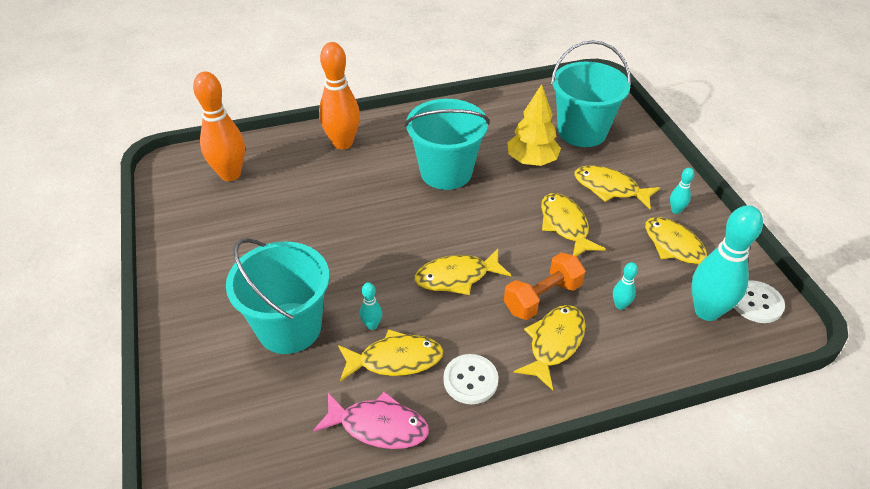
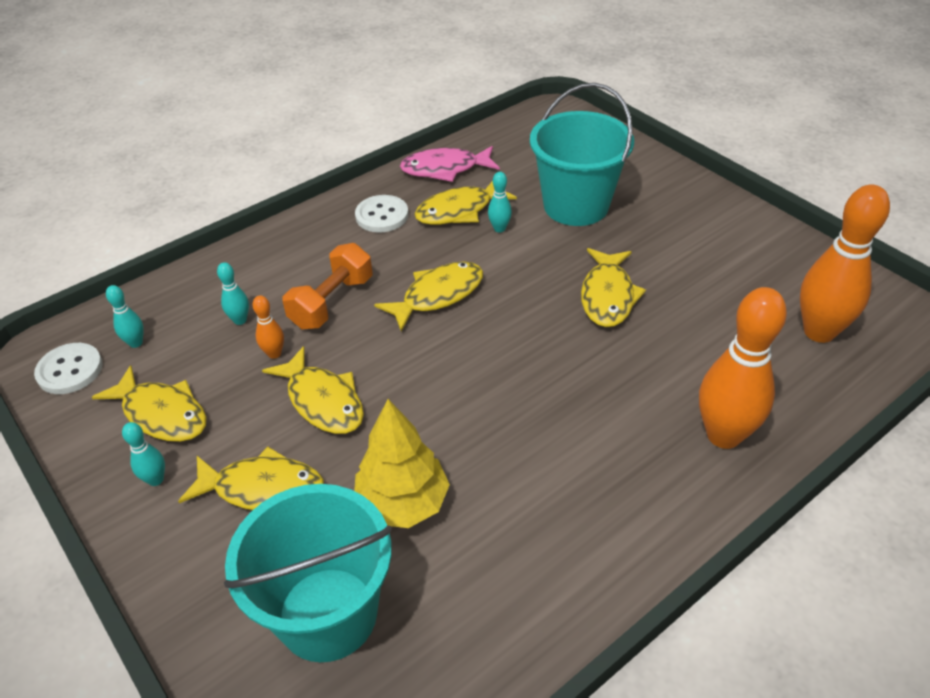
camera: 160 degrees right, 0 degrees up
turquoise bucket [405,99,489,190] -> none
yellow fish [514,305,585,390] -> yellow fish moved to [581,248,646,327]
turquoise bowling pin [691,205,763,321] -> turquoise bowling pin [106,285,144,348], size x0.44
none -> orange bowling pin [252,295,284,359]

